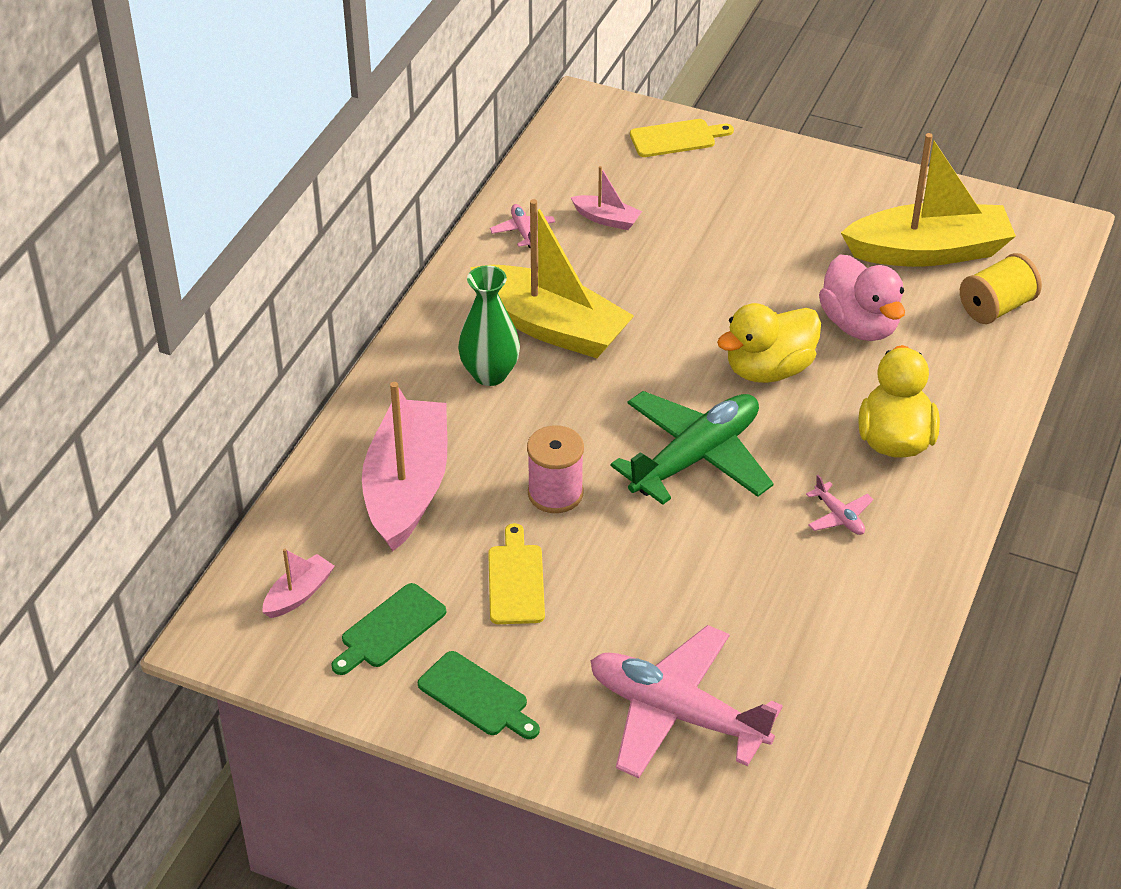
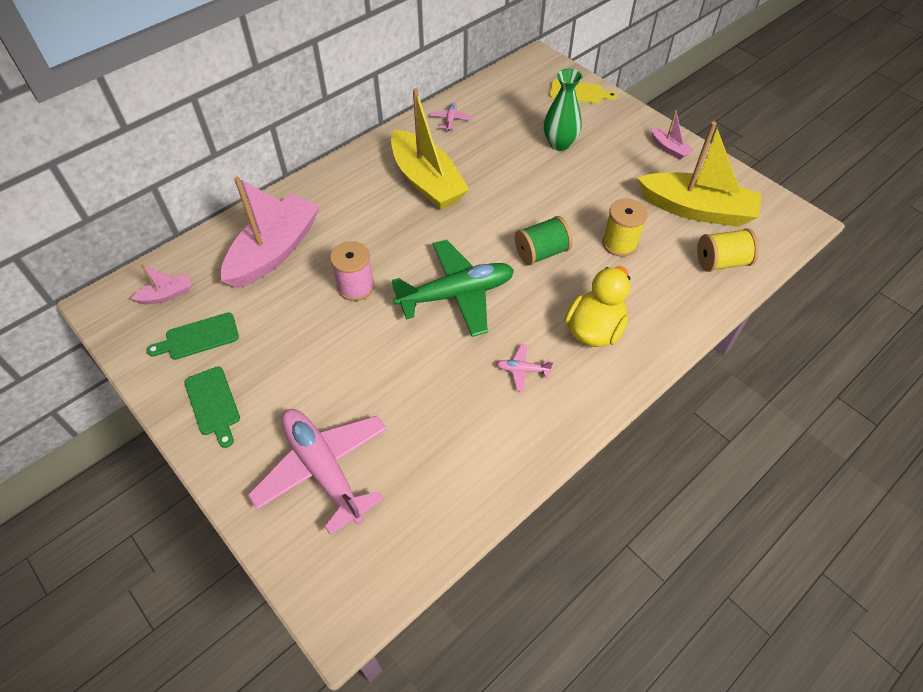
camera: 25 degrees right, 10 degrees up
green vase [458,265,520,386] -> green vase moved to [544,69,582,151]
yellow cutting board [488,523,545,624] -> none
pink boat [571,166,642,230] -> pink boat moved to [652,110,693,159]
yellow duck [717,303,821,383] -> green spool [515,216,573,265]
pink plane [806,475,873,535] -> pink plane turned 105 degrees clockwise [497,344,553,391]
pink duck [819,255,905,341] -> yellow spool [602,199,648,257]

